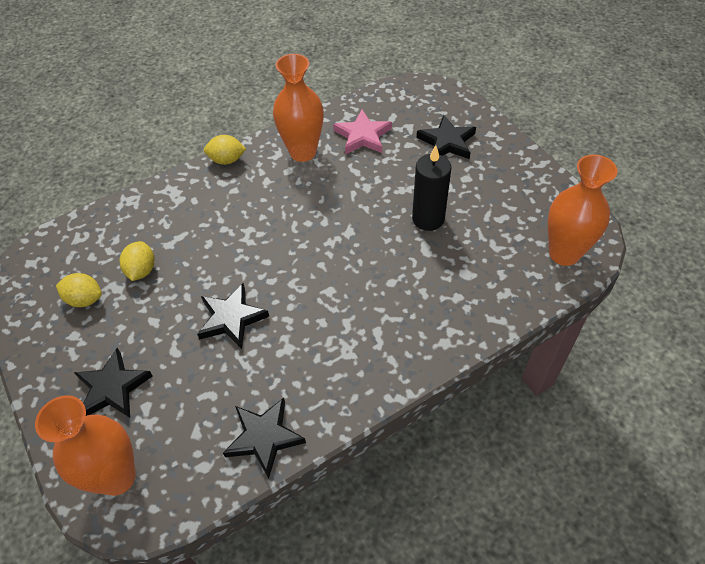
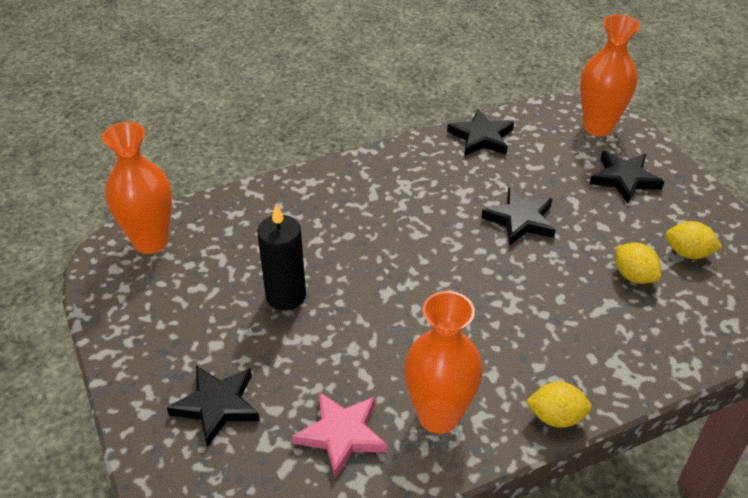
camera: 175 degrees left, 10 degrees down
yellow lemon [120,241,155,281] -> yellow lemon turned 45 degrees counterclockwise [616,242,661,284]

